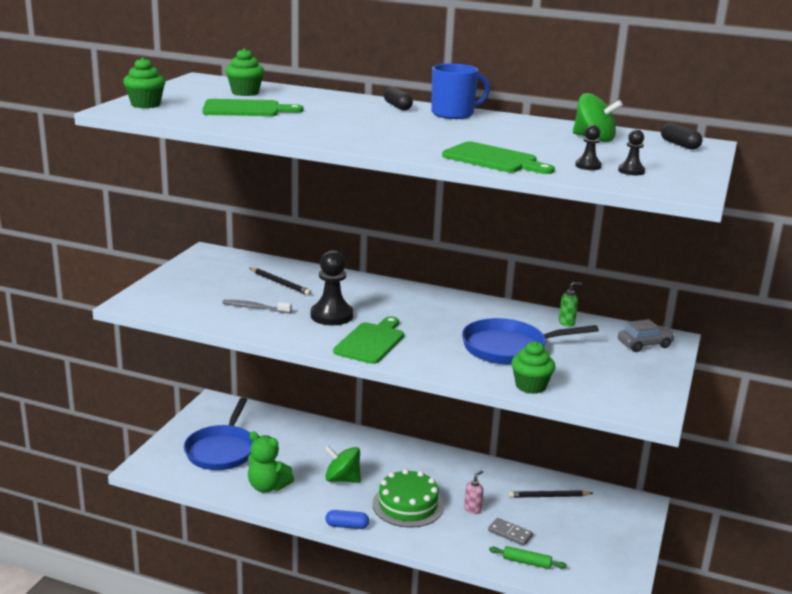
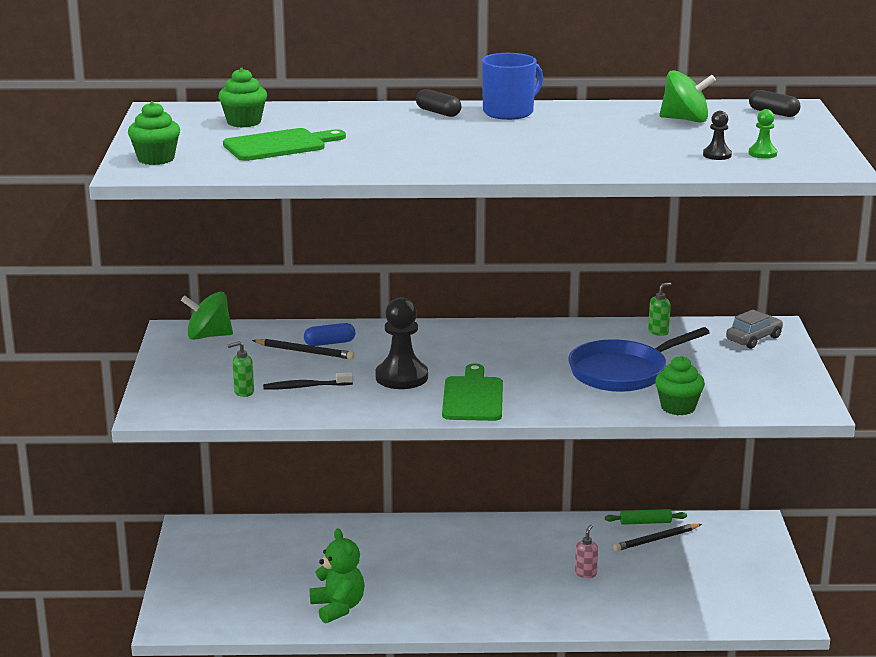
camera: 20 degrees left, 0 degrees up
blue pan [184,397,253,470] -> none
grey toothbrush [223,300,292,313] -> black toothbrush [263,372,353,390]
green teddy bear [248,431,294,492] -> green teddy bear turned 120 degrees counterclockwise [310,528,364,624]
green spinning top [325,446,361,483] -> green spinning top moved to [181,292,233,340]
blue capsule [325,510,369,529] -> blue capsule moved to [304,323,355,346]
green cake [372,469,444,528] -> none
green cutting board [442,142,555,174] -> none
grey domino [488,518,533,546] -> none
green rolling pin [489,546,567,569] -> green rolling pin moved to [605,509,687,525]
black pawn [618,130,645,175] -> green pawn [749,109,777,159]
none -> green soap dispenser [227,341,254,397]

